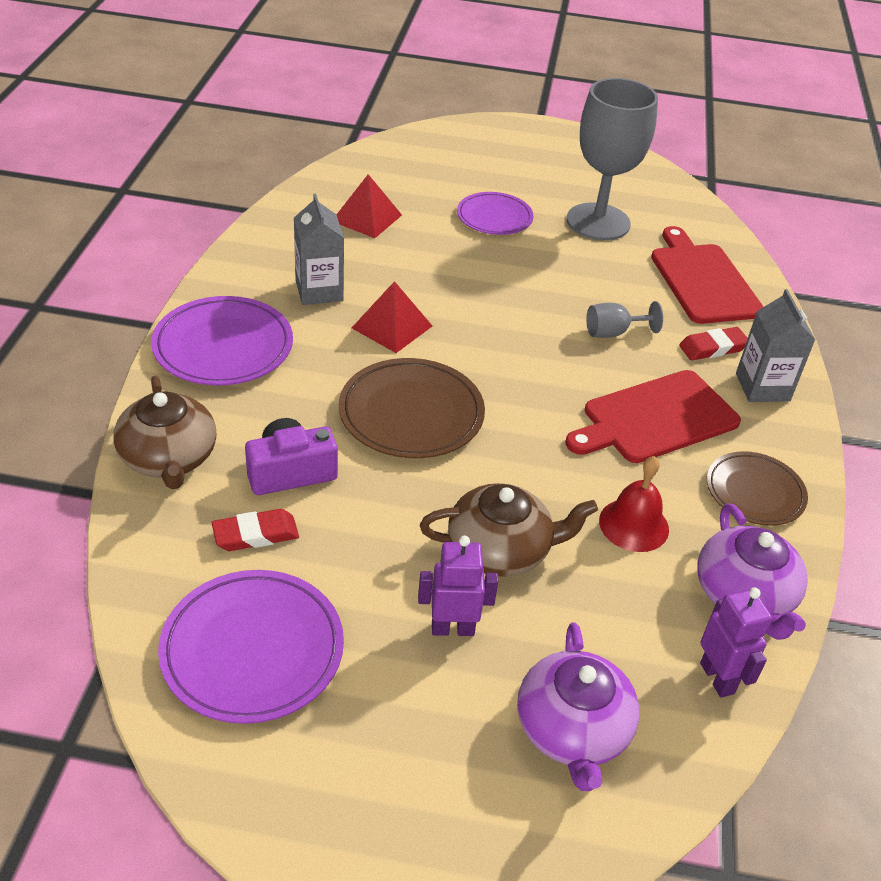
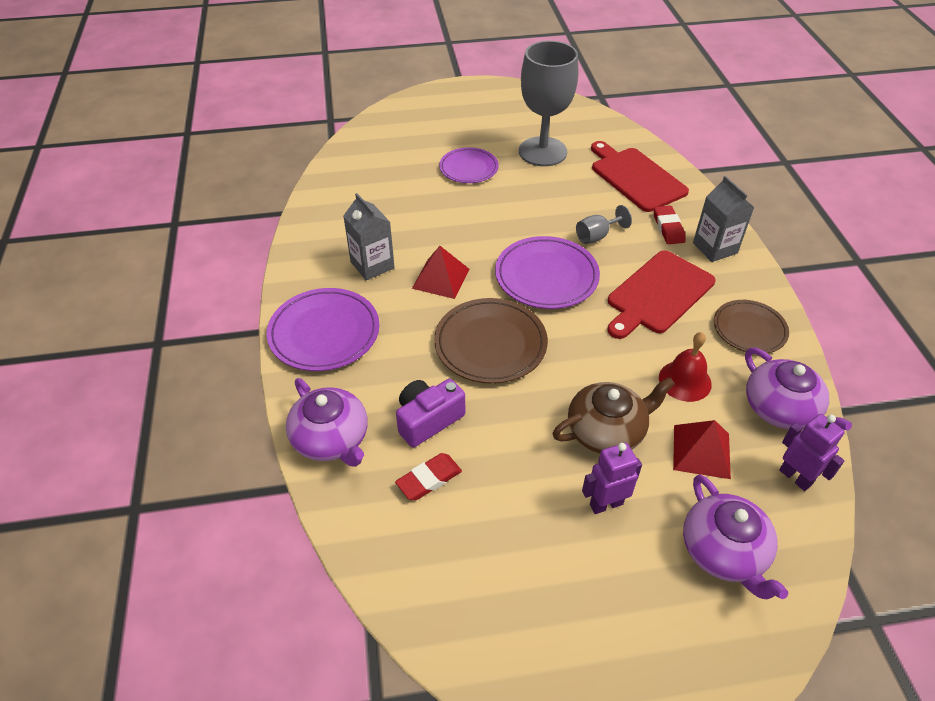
camera: 15 degrees left, 5 degrees up
brown teapot [113,376,216,489] -> purple teapot [286,378,368,467]
purple plate [158,570,344,724] -> purple plate moved to [495,236,600,309]
red pyramid [336,174,402,238] -> red pyramid moved to [673,420,731,479]
red eraser [679,327,748,360] -> red eraser turned 60 degrees counterclockwise [654,206,686,244]

